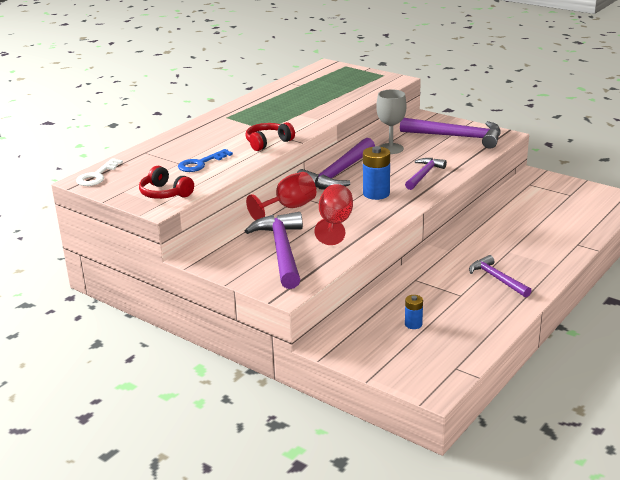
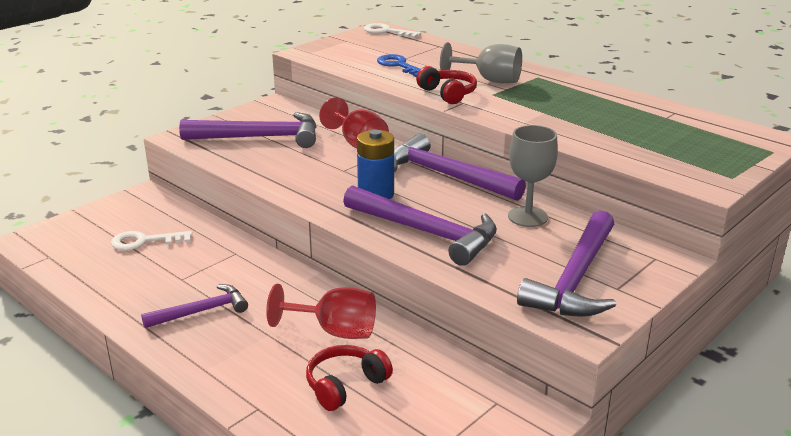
camera: 95 degrees right, 0 degrees up
red headphones [139,166,194,199] -> red headphones moved to [306,345,393,411]
red goblet [314,184,353,245] -> red goblet moved to [266,284,376,339]
purple hammer [405,158,447,190] -> purple hammer [343,185,497,266], size x1.70
blue battery [405,295,423,329] -> white key [111,231,192,251]
none -> grey goblet [440,42,522,83]

